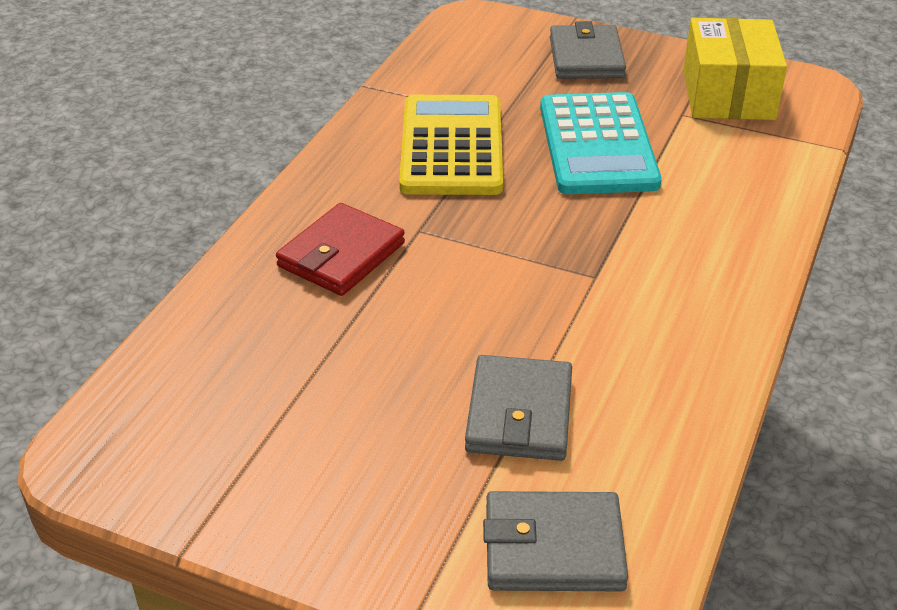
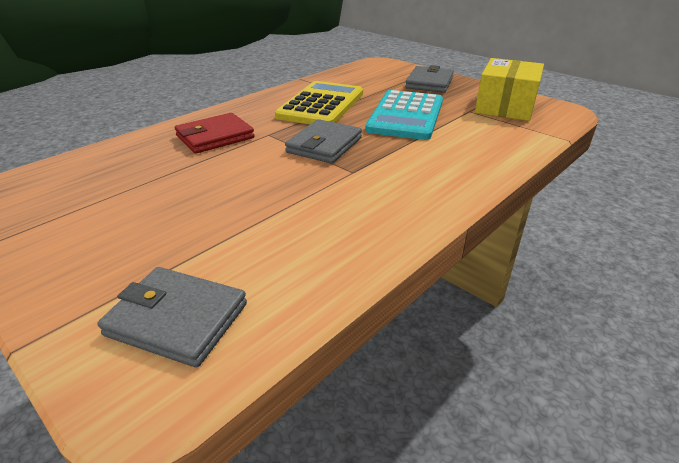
camera: 20 degrees right, 5 degrees down
grey wallet [465,355,572,461] -> grey wallet moved to [285,119,362,163]

